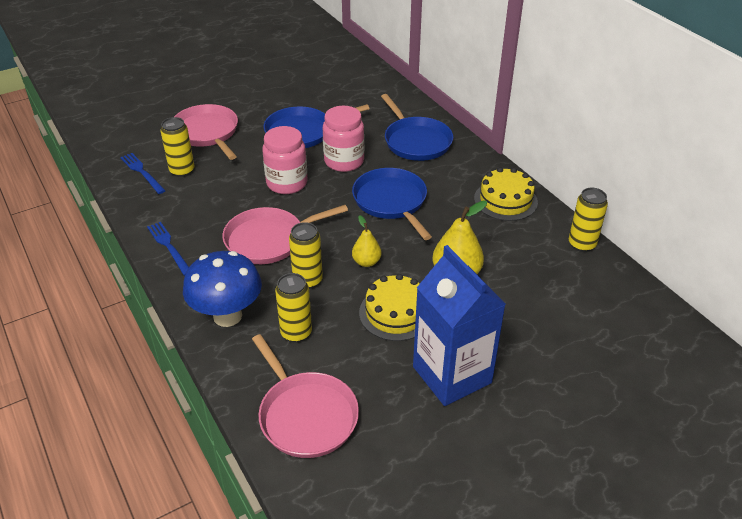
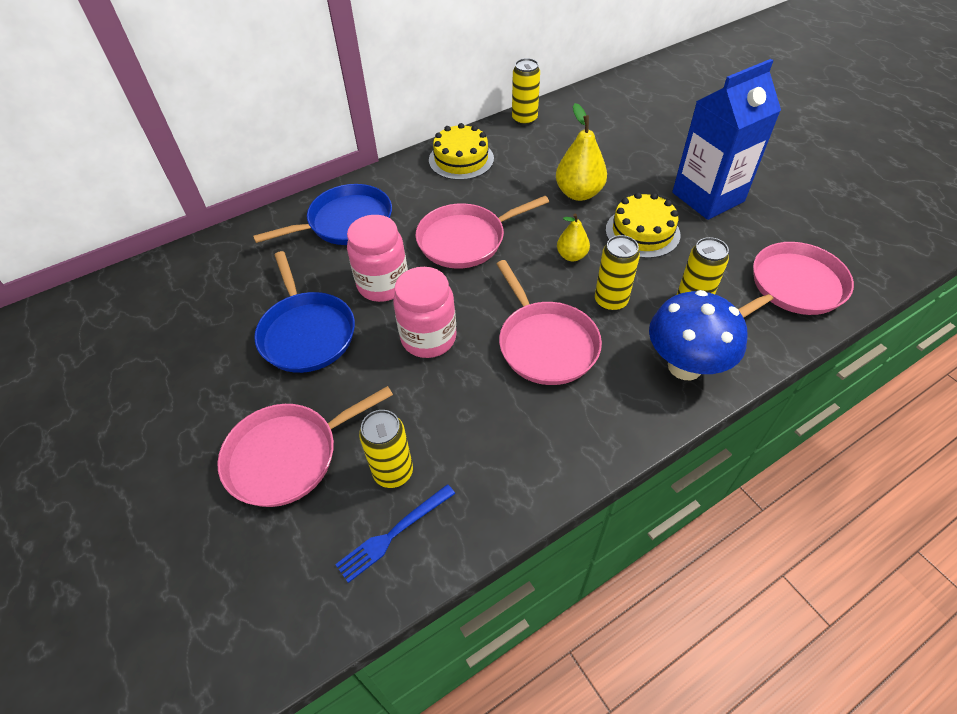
camera: 90 degrees left, 10 degrees up
blue fork [147,222,189,276] -> none
blue pan [352,168,432,240] -> pink pan [416,196,549,269]

